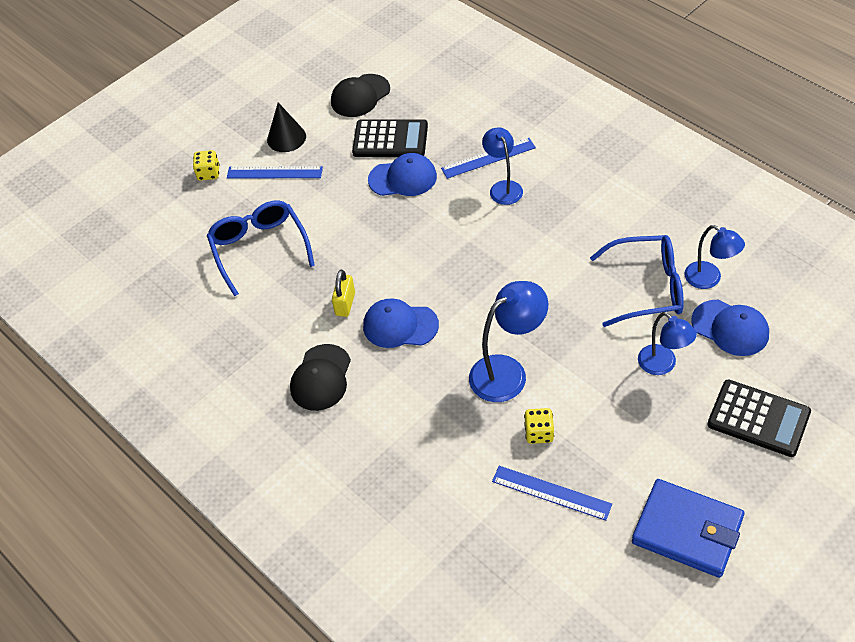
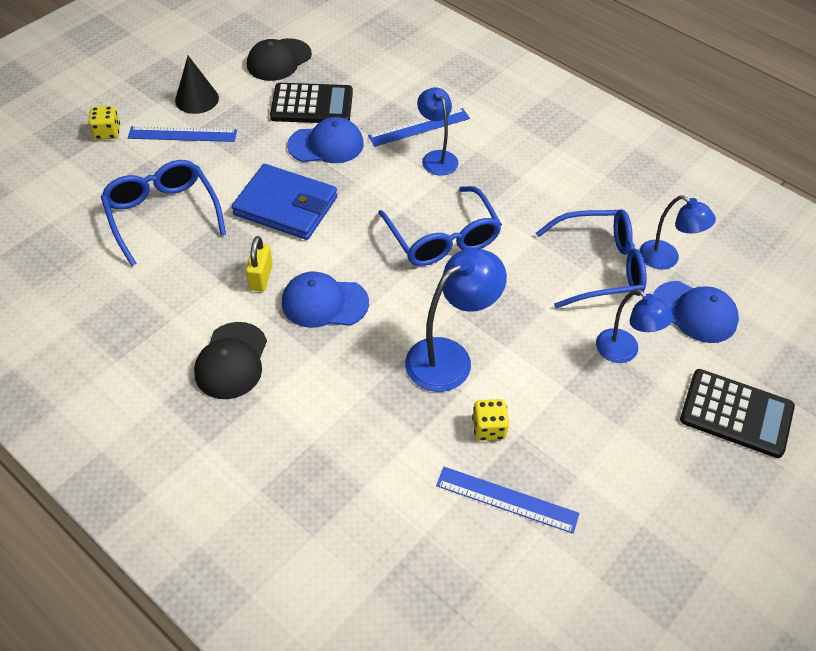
camera: 10 degrees left, 0 degrees up
blue wallet [632,479,744,578] -> blue wallet moved to [232,164,337,240]
none -> blue glasses [378,186,502,266]

